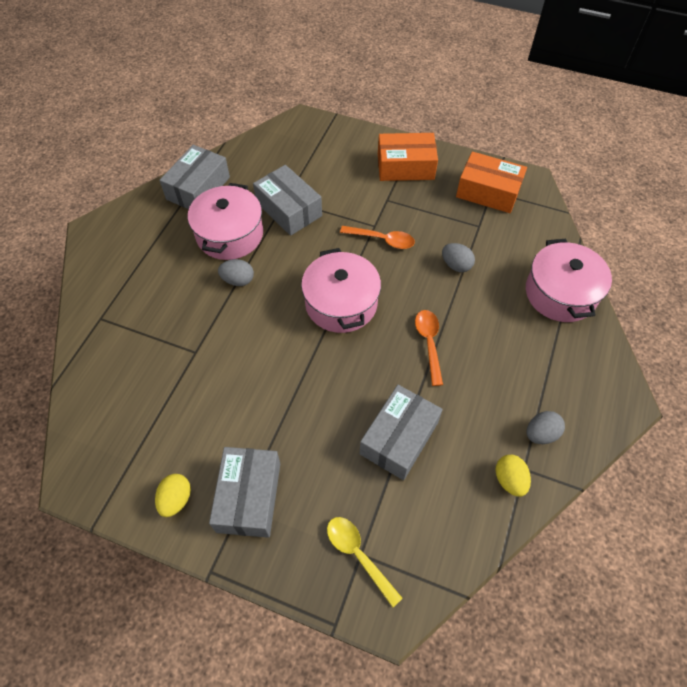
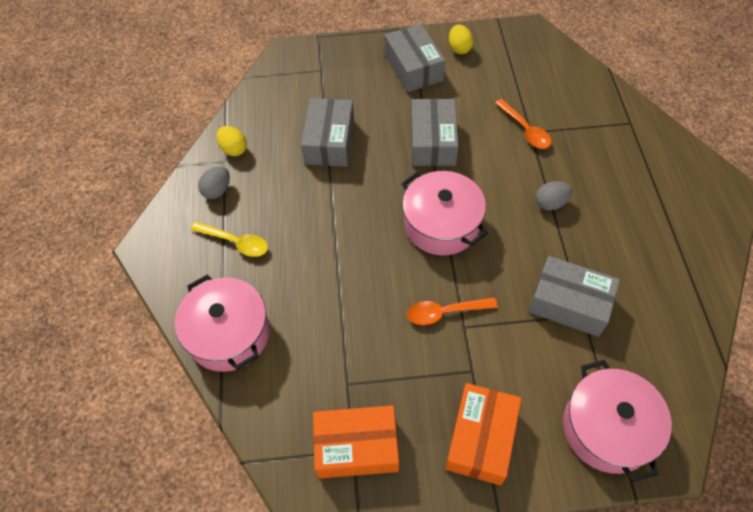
camera: 155 degrees right, 0 degrees up
grey box [159,145,230,209] -> grey box moved to [411,99,458,166]
pink pot [188,183,263,260] -> pink pot moved to [563,360,672,482]
yellow spoon [327,517,403,607] -> yellow spoon moved to [191,222,268,257]
orange box [378,133,438,181] -> orange box turned 45 degrees counterclockwise [445,383,521,486]
orange spoon [415,310,443,386] -> orange spoon moved to [495,99,551,149]
grey egg [442,243,475,272] -> none

